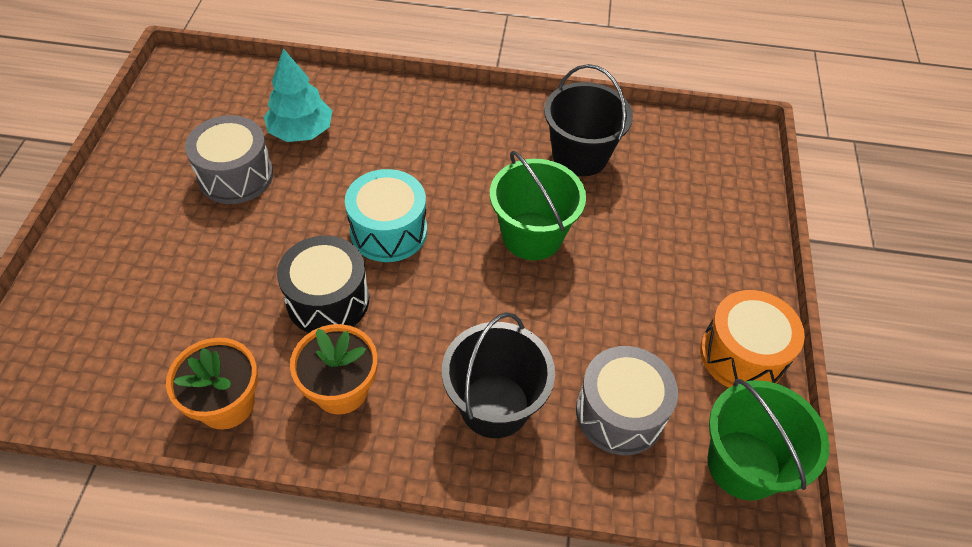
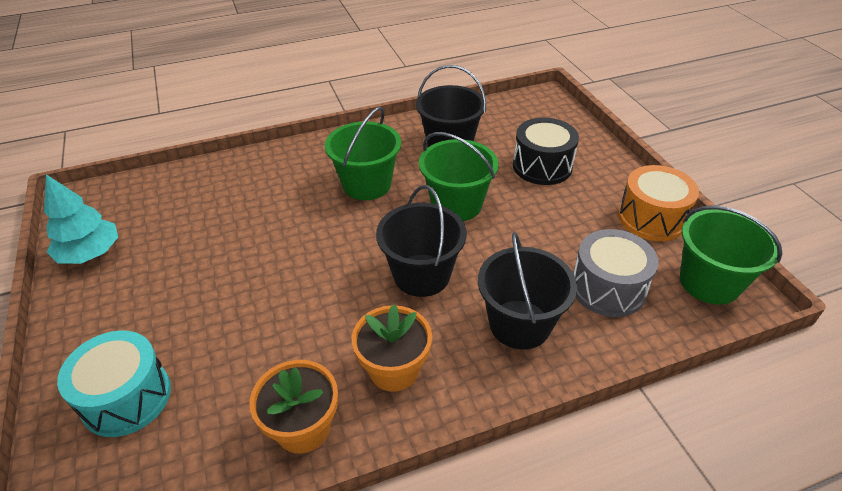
camera: 25 degrees left, 10 degrees down
grey drum [185,115,273,204] -> none
turquoise tree [264,48,332,142] -> turquoise tree moved to [44,174,118,264]
black drum [277,236,369,333] -> black drum moved to [513,118,579,185]
turquoise drum [345,169,427,262] -> turquoise drum moved to [57,330,171,437]
none -> green bucket [325,106,401,200]
none -> black bucket [376,185,467,297]

